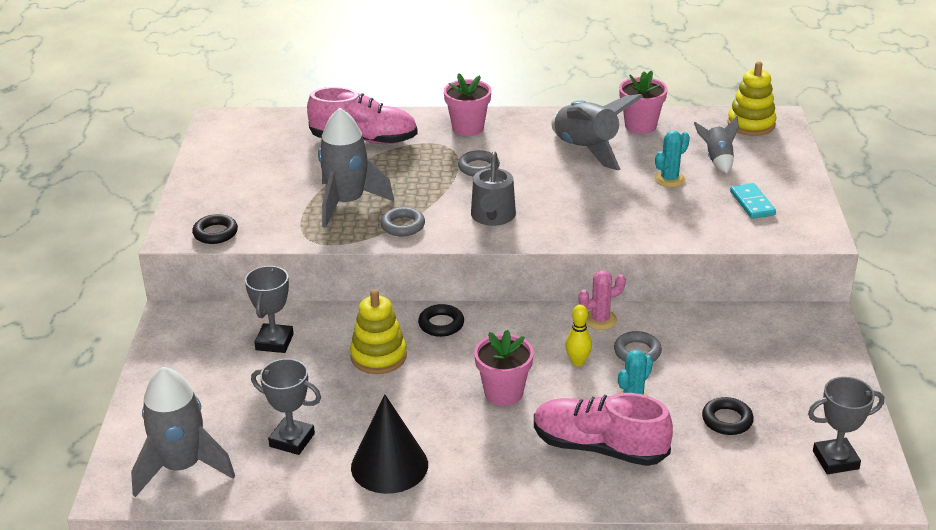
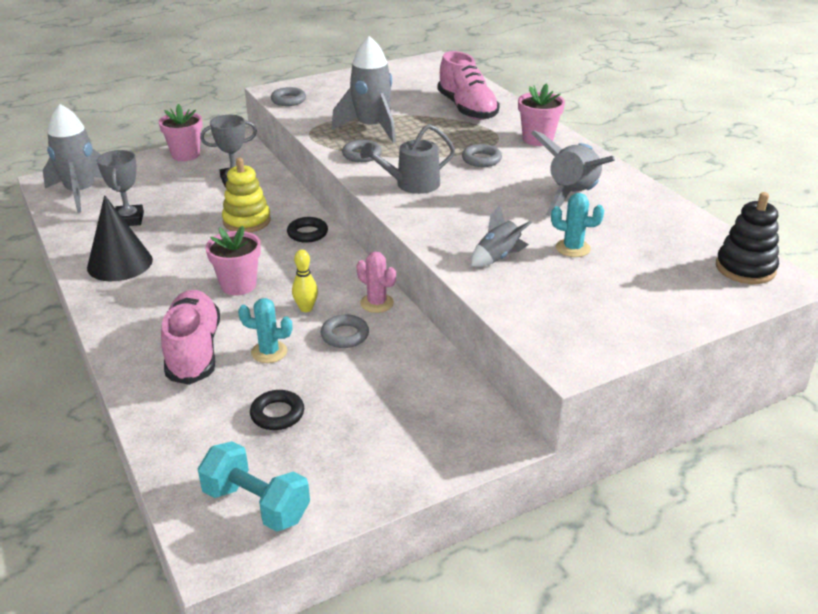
camera: 60 degrees right, 0 degrees up
black ring [192,214,238,244] -> grey ring [271,87,306,106]
pink flower pot [619,70,668,134] -> pink flower pot moved to [159,104,202,161]
grey rocket [694,116,739,173] -> grey rocket moved to [471,205,532,267]
yellow stacking toy [727,61,777,136] -> black stacking toy [716,192,779,284]
turquoise domino [730,183,776,219] -> none
grey trophy [808,377,884,474] -> turquoise dumbbell [198,441,310,532]

